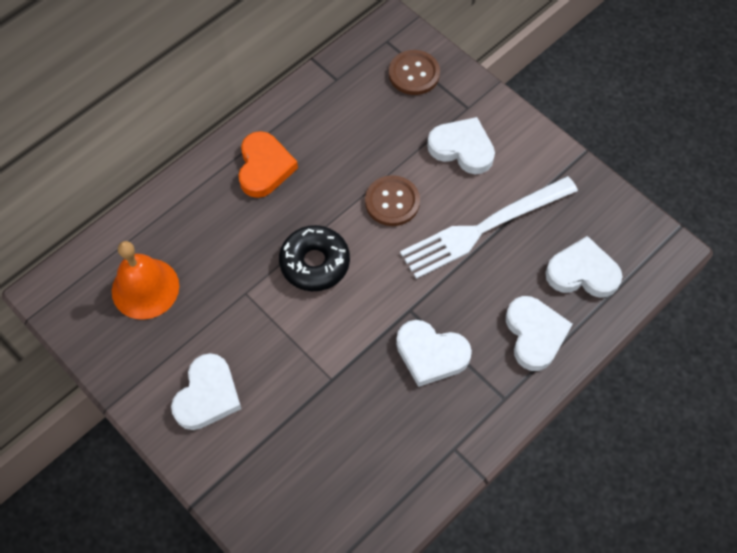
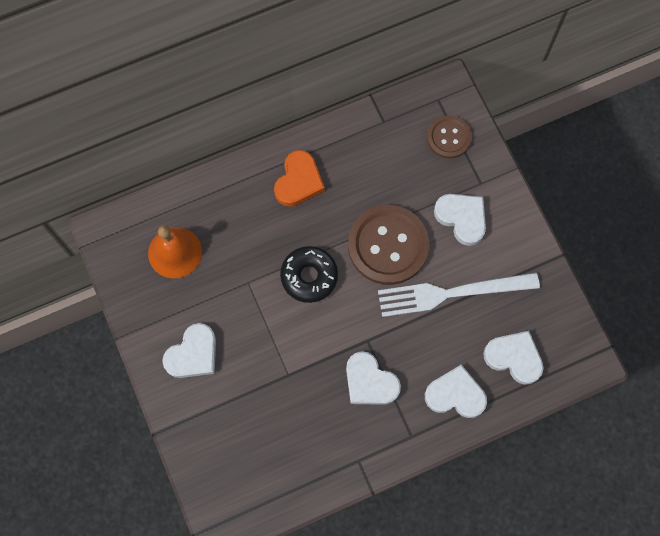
camera: 20 degrees right, 10 degrees up
brown button [365,175,420,226] -> brown button [348,205,429,285], size x1.77
white heart [506,296,572,371] -> white heart turned 90 degrees counterclockwise [425,365,487,418]

